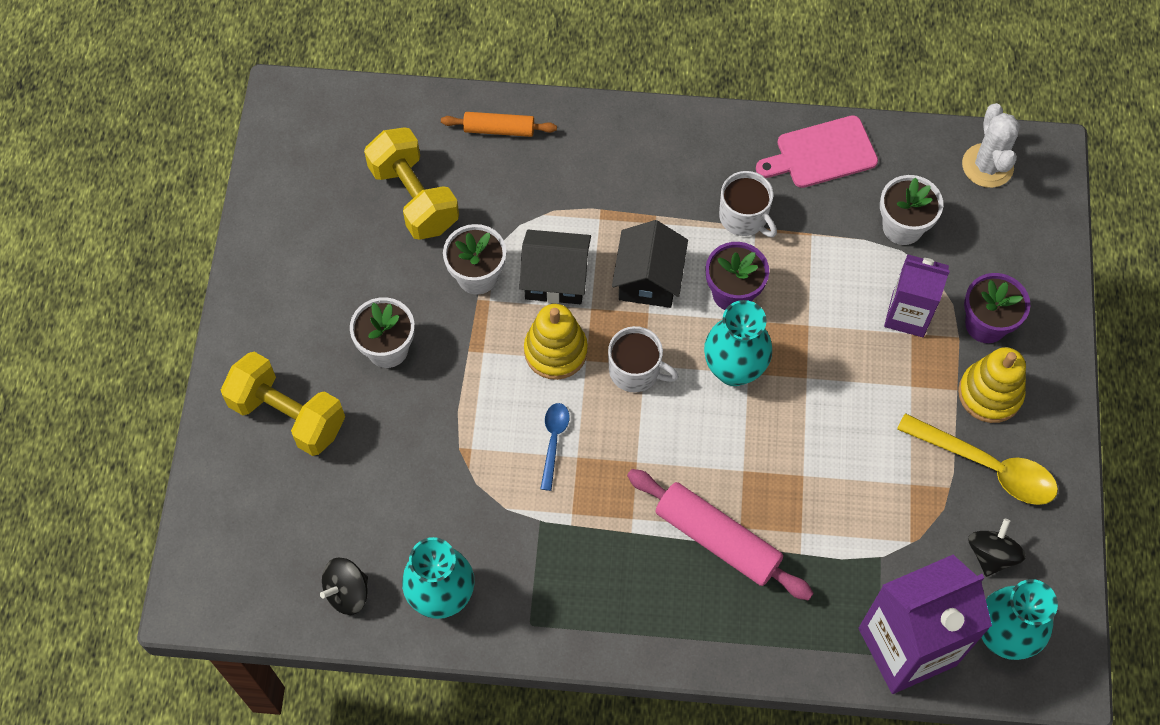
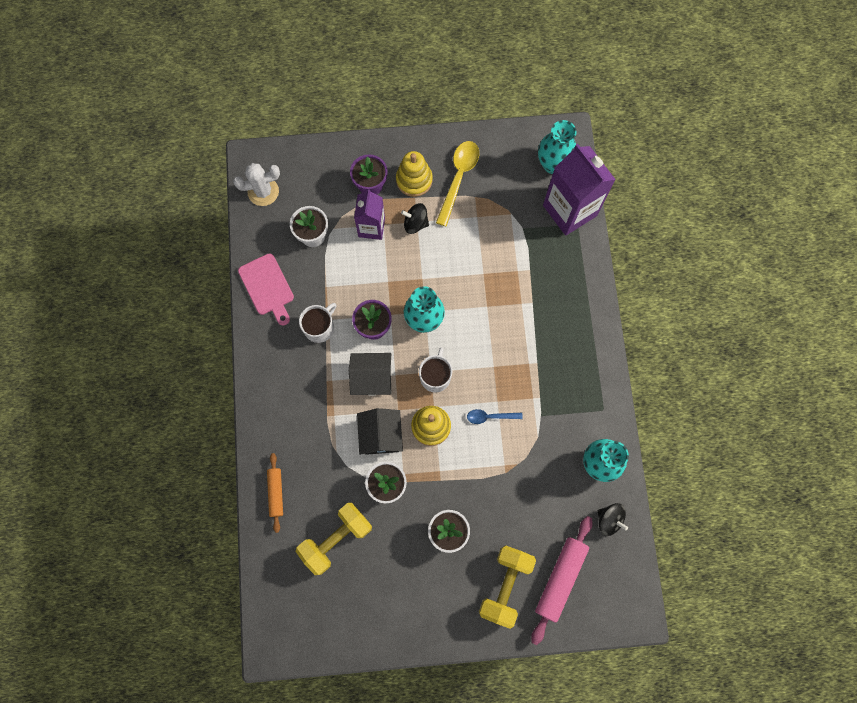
camera: 100 degrees left, 10 degrees up
pink rolling pin [627,469,813,600] -> pink rolling pin moved to [531,516,593,645]
black spinning top [968,519,1026,577] -> black spinning top moved to [401,203,429,234]

